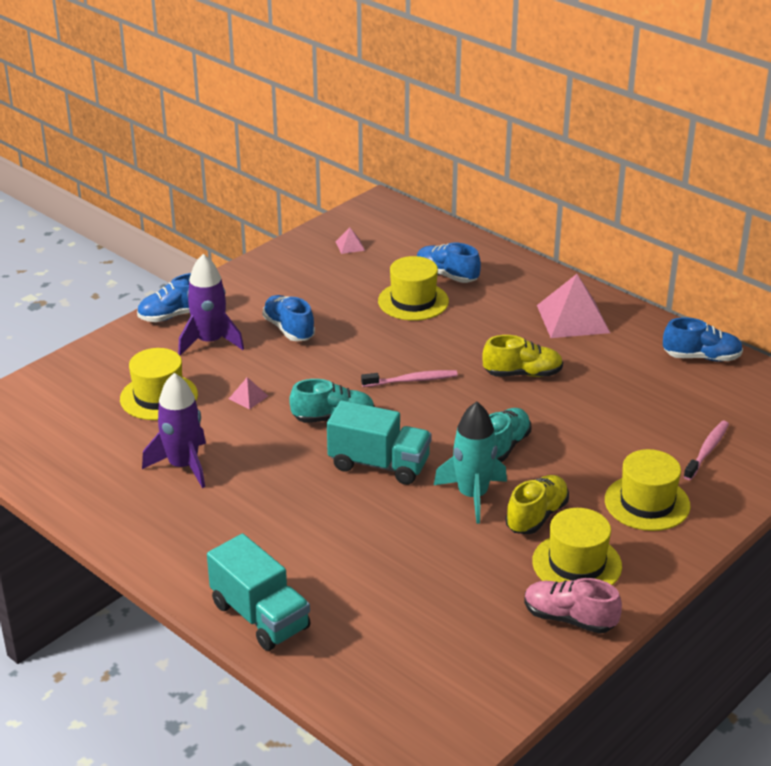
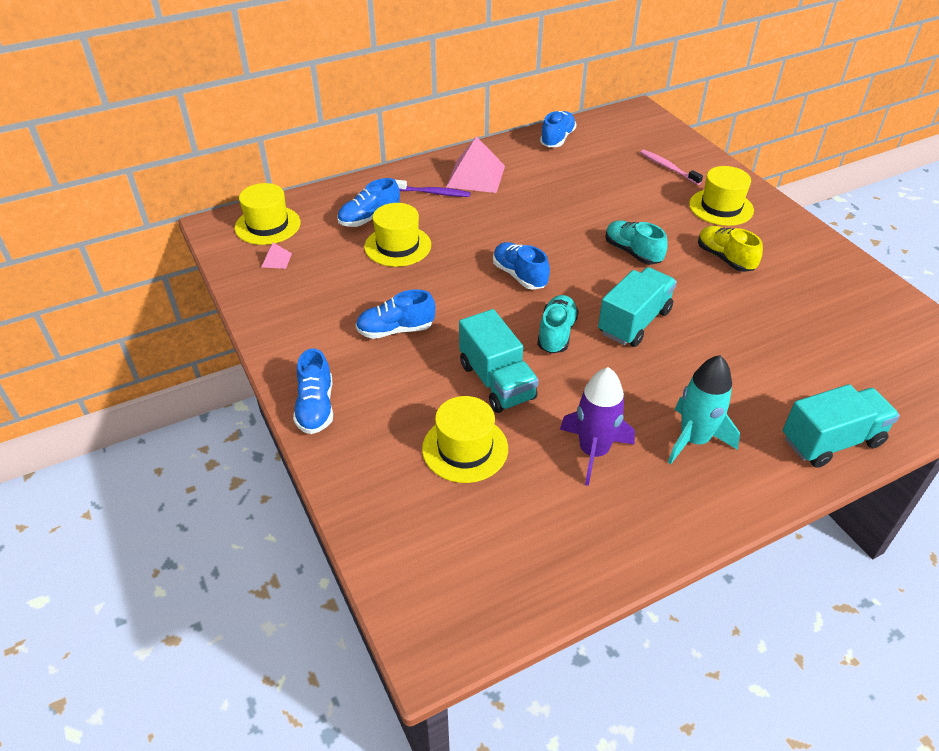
camera: 70 degrees left, 10 degrees up
purple rocket [178,254,244,355] -> none
pink pyramid [229,377,268,409] -> turquoise truck [459,309,539,413]
pink toothbrush [361,370,458,387] -> blue shoe [493,242,550,290]
turquoise rocket [434,402,507,524] -> turquoise rocket moved to [668,355,740,464]
yellow shoe [482,335,563,377] -> none
pink shoe [524,578,622,634] -> none
yellow hat [532,508,622,585] -> yellow hat moved to [235,183,301,245]
none -> purple toothbrush [395,180,471,197]

